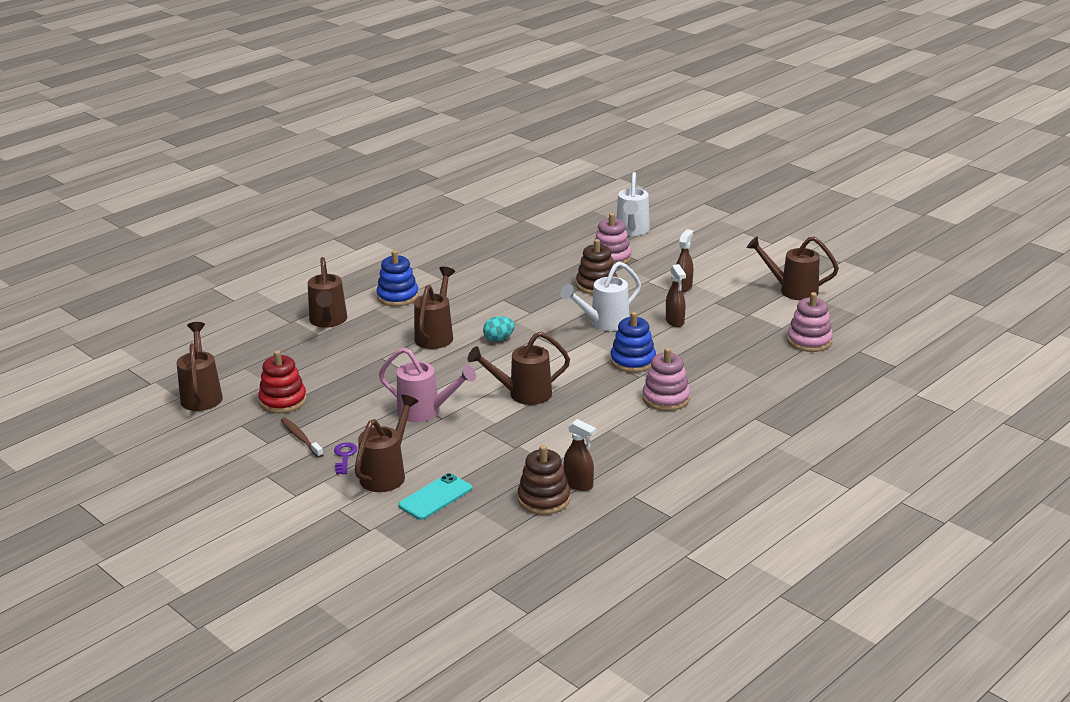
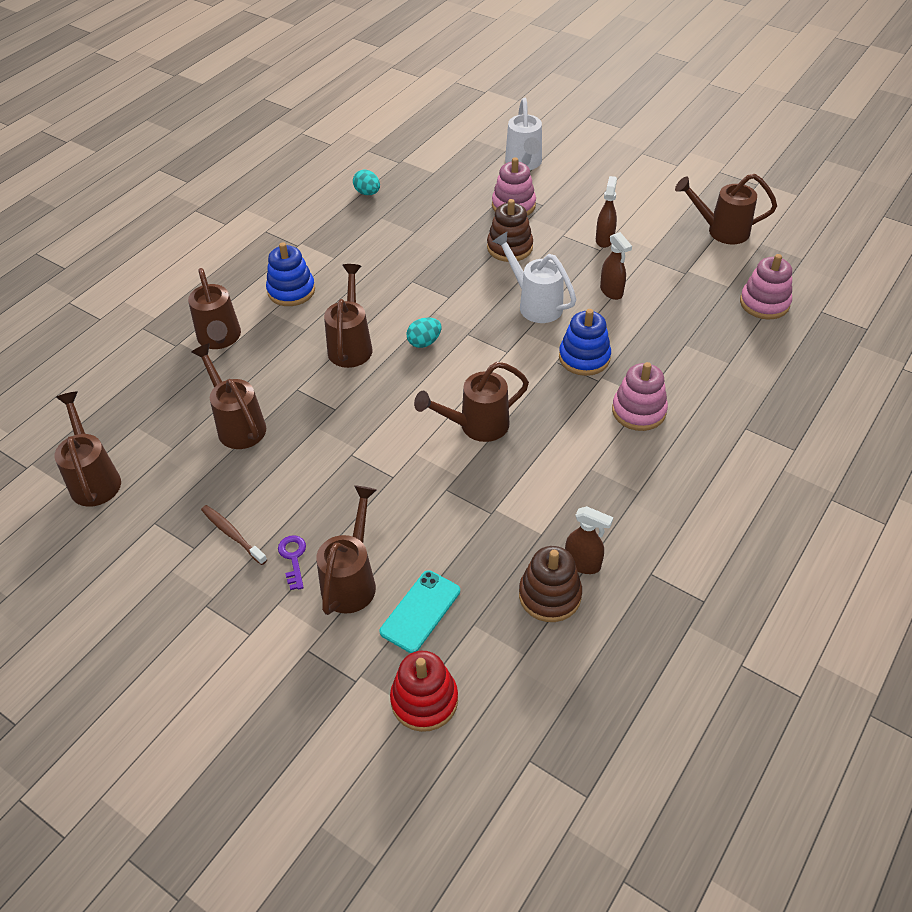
camera: 10 degrees left, 20 degrees up
red stacking toy [258,350,307,413] -> red stacking toy moved to [390,651,458,732]
pink watering can [379,347,476,422] -> none
white watering can [560,262,641,331] -> white watering can turned 90 degrees clockwise [492,232,576,323]
none -> brown watering can [191,343,266,449]
none -> turquoise egg [353,170,380,195]

